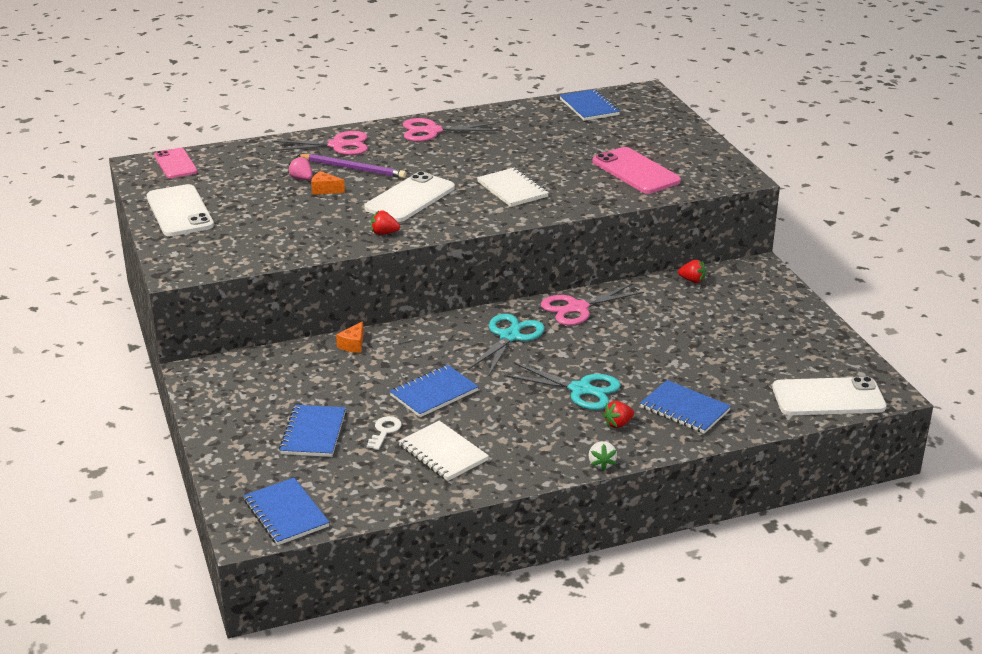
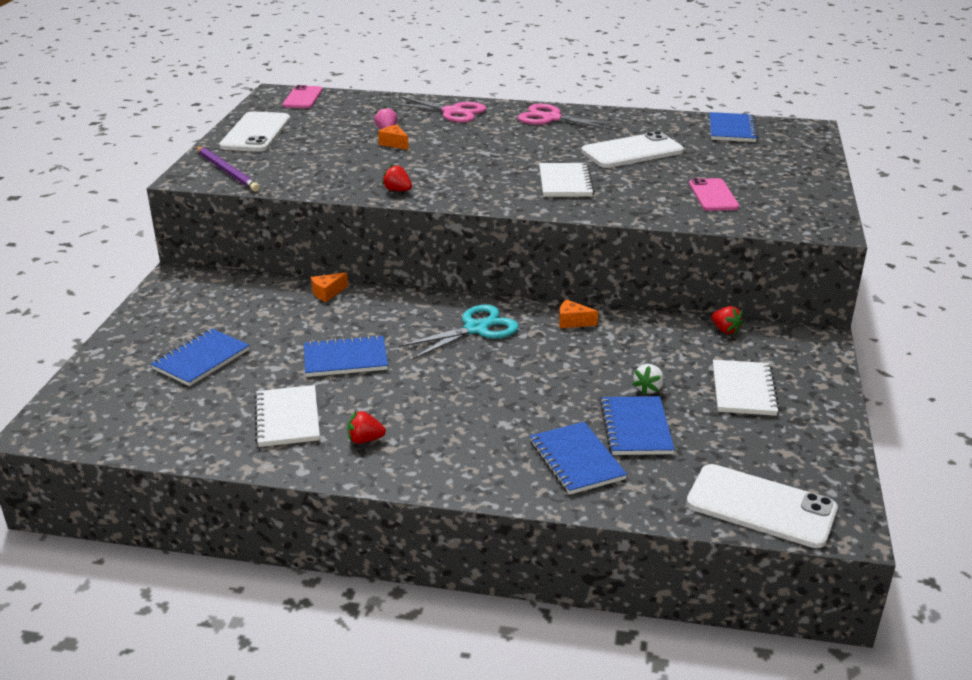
camera: 30 degrees right, 0 degrees up
blue notebook [244,478,330,545] -> blue notebook moved to [600,396,675,455]
purple pencil [298,154,406,178] -> purple pencil moved to [196,146,260,192]
white phone [364,172,455,222] -> white phone moved to [581,131,684,168]
white key [367,416,402,450] -> none
turquoise scissors [504,363,621,410] -> none
pink scissors [541,284,644,325] -> orange cheese [559,299,598,328]
white strawberry [588,441,617,471] -> white strawberry moved to [632,364,664,395]
pink phone [593,147,681,194] -> pink phone [689,178,739,211], size x0.66
red strawberry [603,401,634,428] -> red strawberry moved to [347,411,386,444]
none -> white notebook [713,360,780,416]

